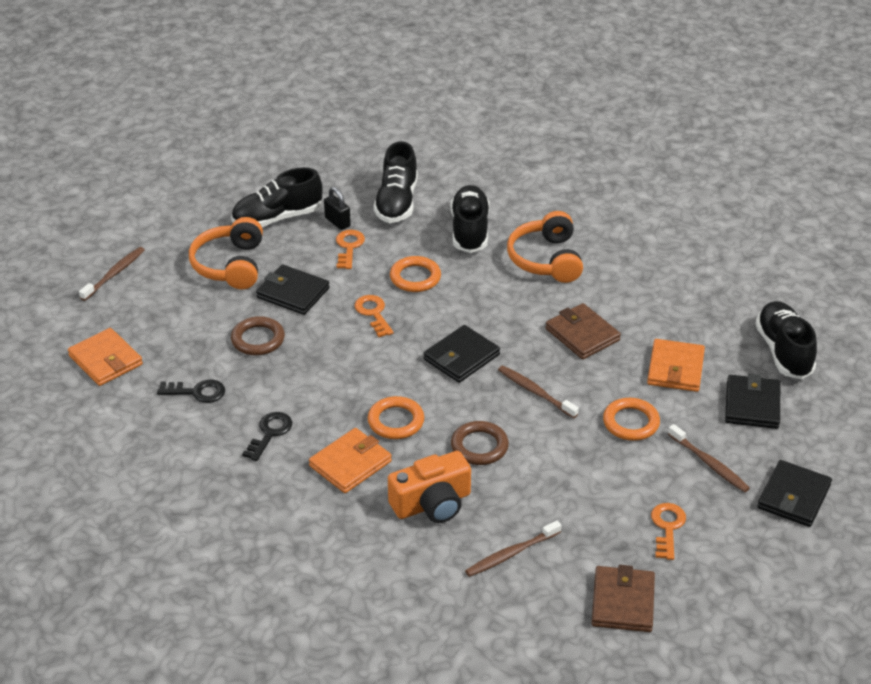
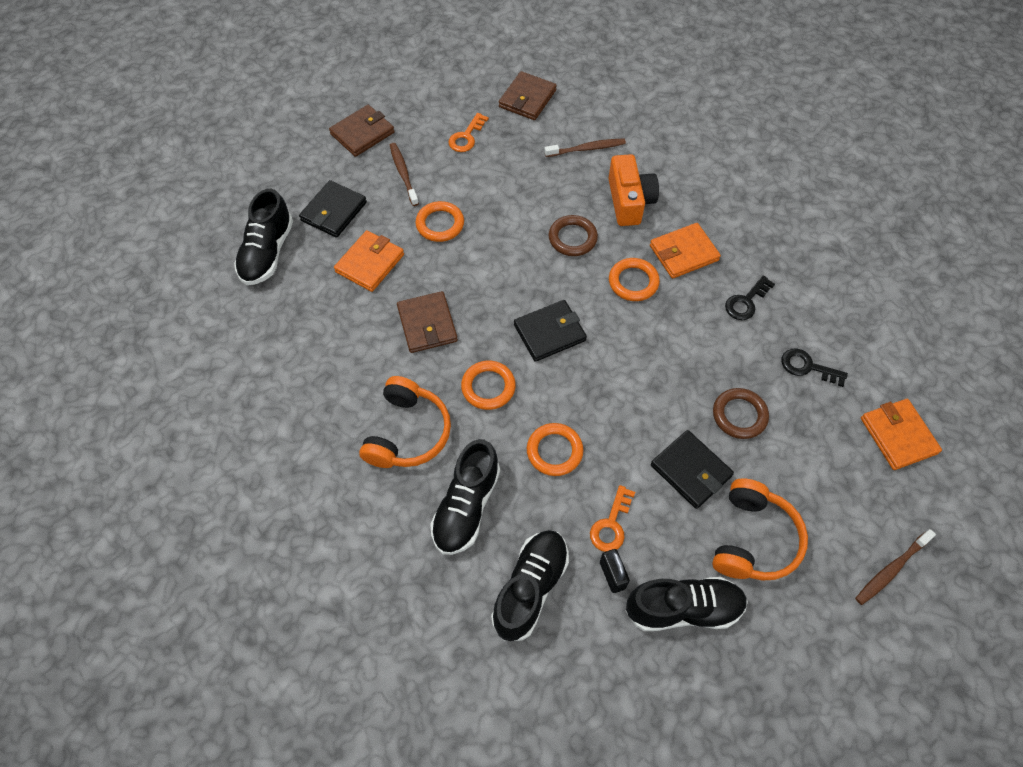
camera: 160 degrees left, 20 degrees up
orange key [354,295,394,337] -> none
orange camera [388,451,471,523] -> orange camera turned 90 degrees clockwise [608,154,659,226]
brown toothbrush [498,365,579,418] -> none
black wallet [757,460,832,527] -> brown wallet [329,105,395,157]
none -> orange ring [461,361,516,410]

